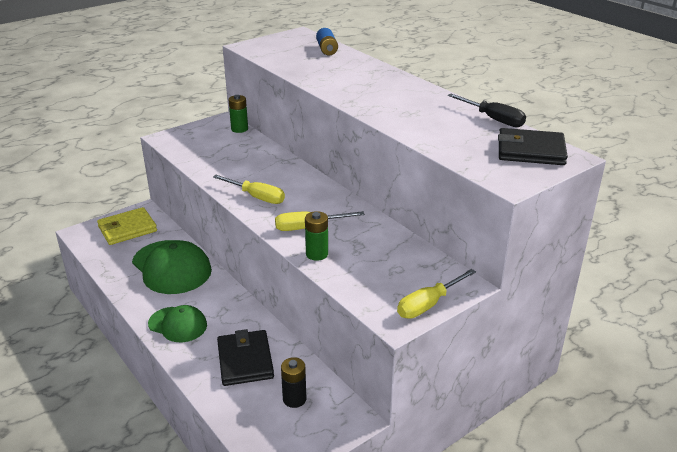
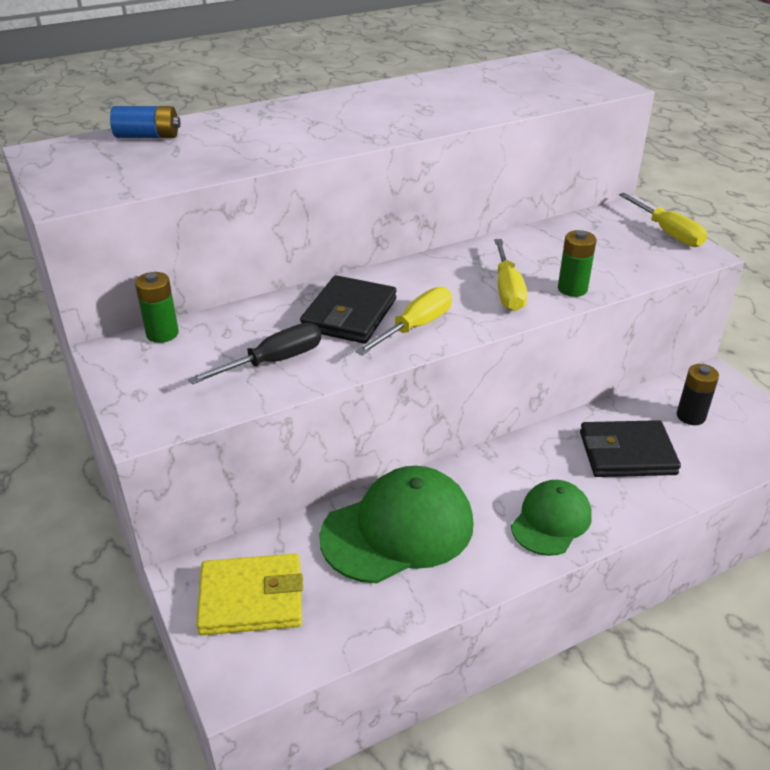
camera: 80 degrees left, 5 degrees up
yellow wallet [97,207,157,245] -> yellow wallet turned 75 degrees counterclockwise [196,553,303,635]
black screwdriver [448,94,526,127] -> black screwdriver moved to [188,323,321,385]
black wallet [498,128,568,165] -> black wallet moved to [300,275,396,344]

